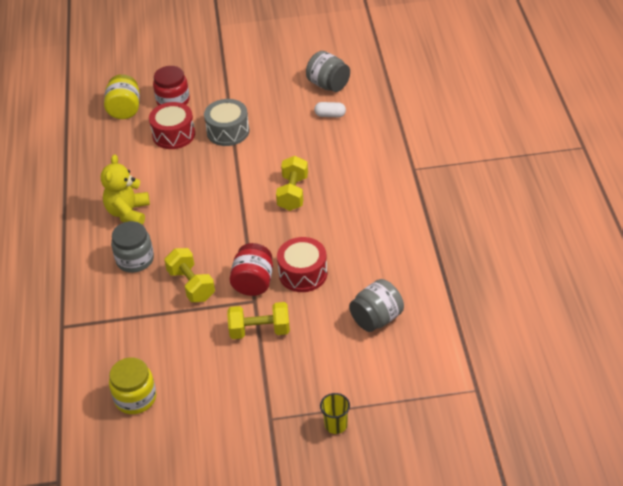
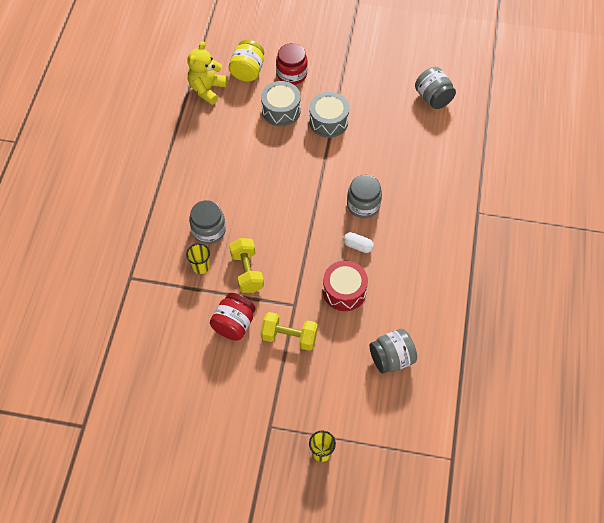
camera: 15 degrees right, 15 degrees up
yellow teddy bear [101,155,150,225] -> yellow teddy bear moved to [187,41,228,105]
yellow jar [109,358,156,414] -> none
red drum [149,102,195,149] -> grey drum [261,81,301,126]
red jar [230,243,273,296] -> red jar moved to [210,293,255,341]
yellow dumbbell [276,156,308,211] -> grey jar [347,175,382,218]
white capsule [314,102,346,117] -> white capsule moved to [344,232,374,253]
none -> yellow cup [186,243,210,274]

